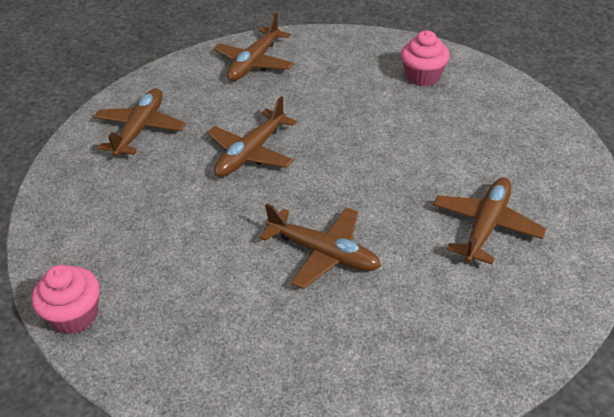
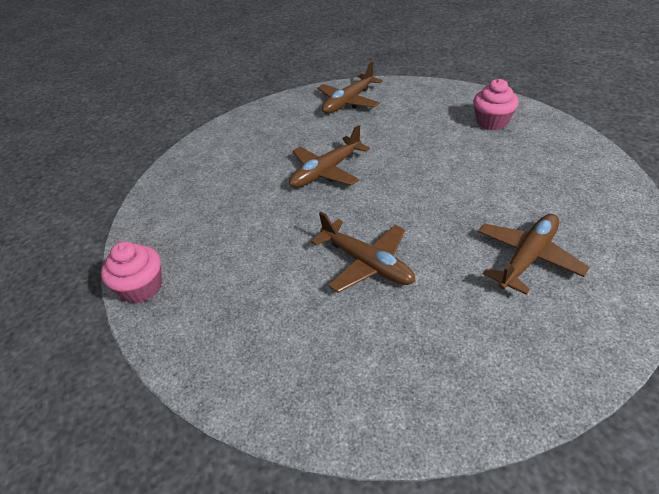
camera: 15 degrees right, 0 degrees up
brown plane [94,88,186,157] -> none

